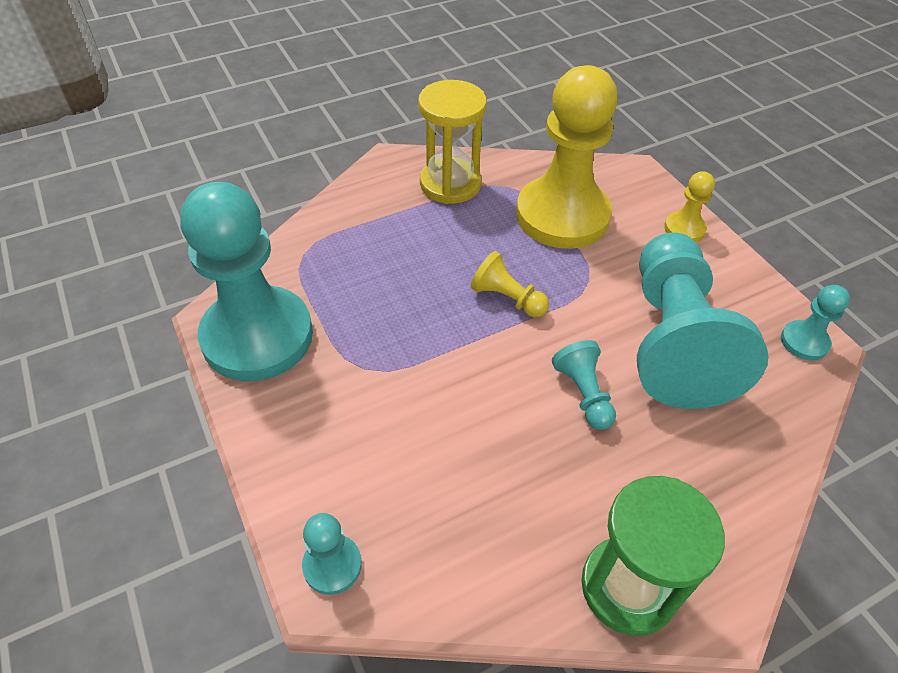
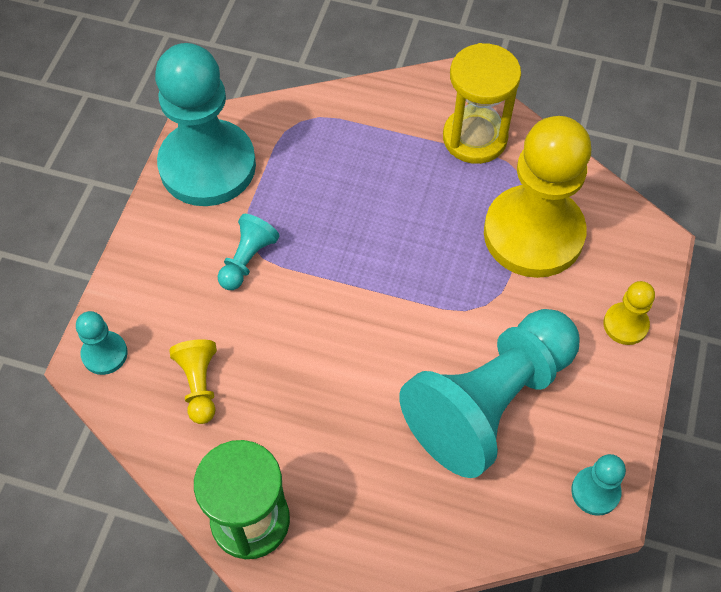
camera: 45 degrees right, 10 degrees up
yellow pawn [471,251,549,317] -> yellow pawn moved to [169,339,217,424]
turquoise pawn [552,340,616,430] -> turquoise pawn moved to [218,214,280,290]

